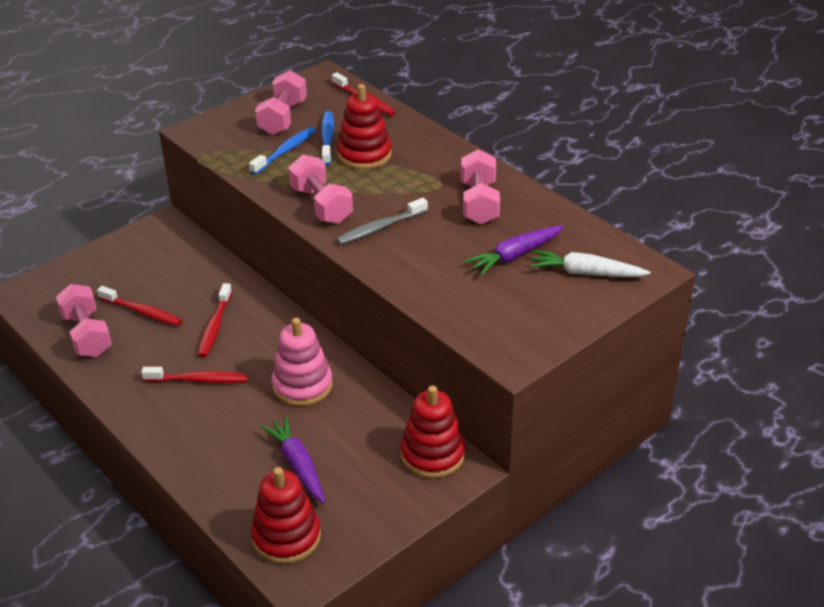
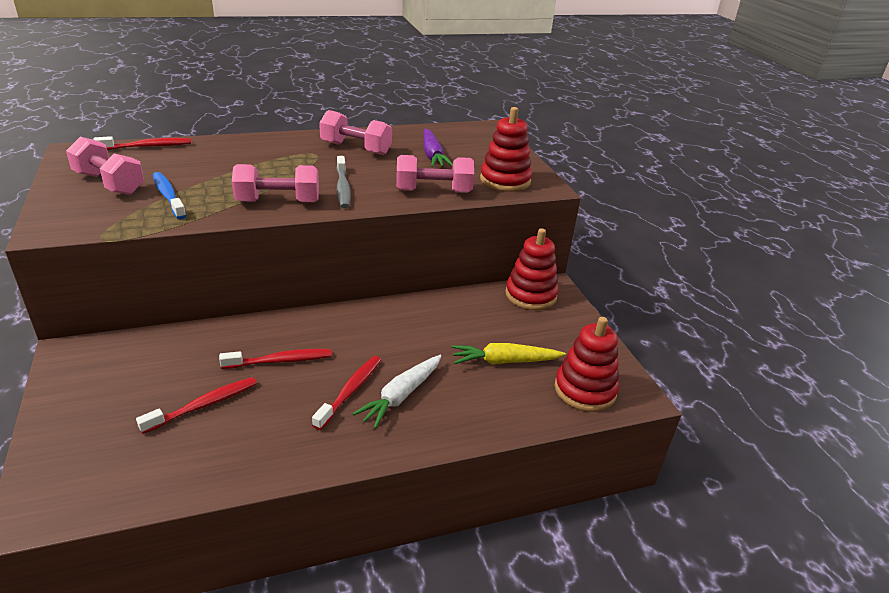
camera: 70 degrees left, 5 degrees down
pink dumbbell [56,284,112,357] -> pink dumbbell moved to [396,155,474,193]
red toothbrush [198,283,232,357] -> red toothbrush turned 45 degrees counterclockwise [219,349,332,369]
purple carrot [261,416,325,503] -> yellow carrot [452,343,566,364]
pink stacking toy [271,318,333,406] -> none
blue toothbrush [321,111,334,165] -> none
red stacking toy [337,84,392,169] -> red stacking toy moved to [480,107,532,192]
white carrot [530,250,651,277] -> white carrot moved to [352,355,441,429]

